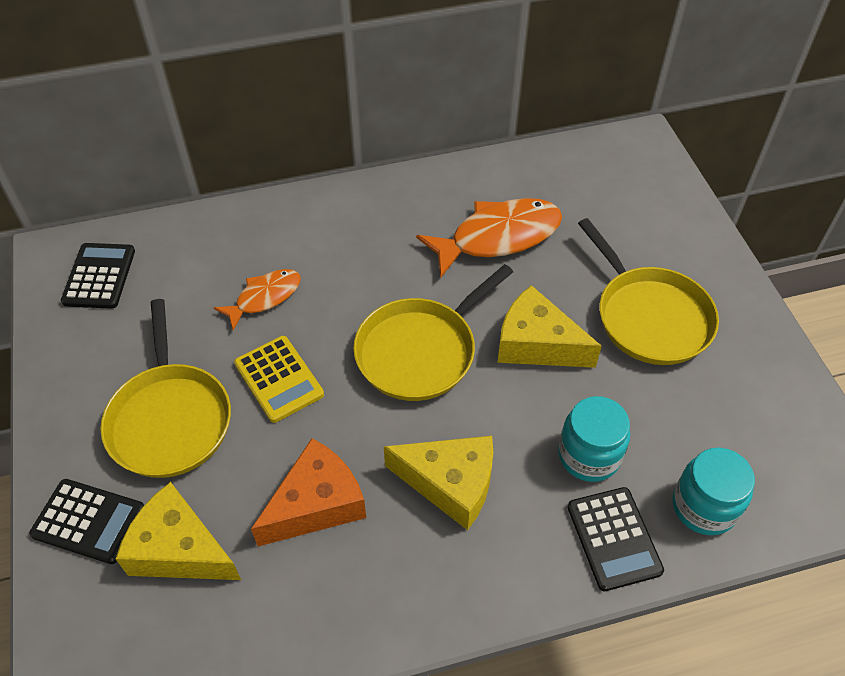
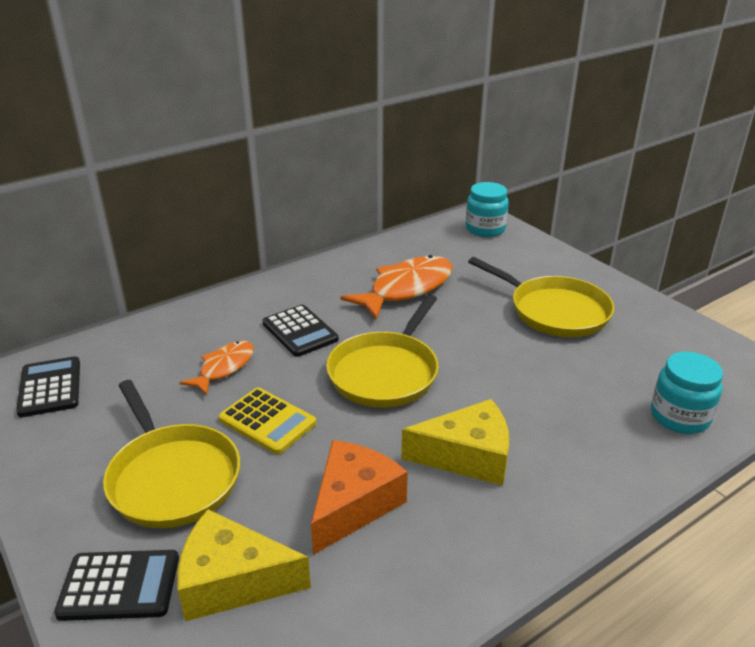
camera: 20 degrees left, 20 degrees down
yellow cheese [498,285,602,368] -> none
turquoise jar [558,396,630,482] -> turquoise jar moved to [466,182,509,237]
black calculator [568,487,664,591] -> black calculator moved to [262,305,339,357]

